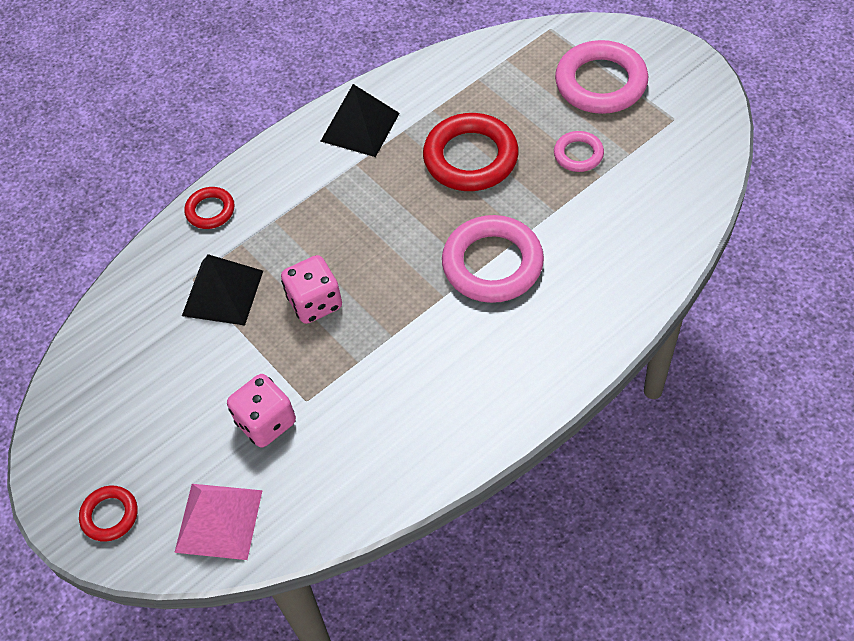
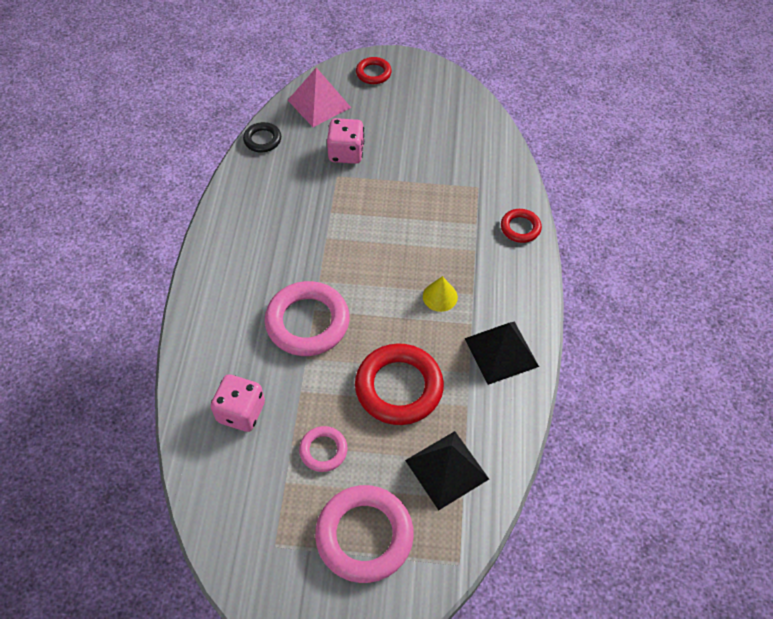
camera: 130 degrees right, 0 degrees up
black pyramid [182,254,263,326] -> black pyramid moved to [405,431,489,511]
pink dice [281,255,342,324] -> pink dice moved to [211,374,265,432]
none -> black ring [243,122,281,152]
none -> yellow cone [423,276,458,312]

